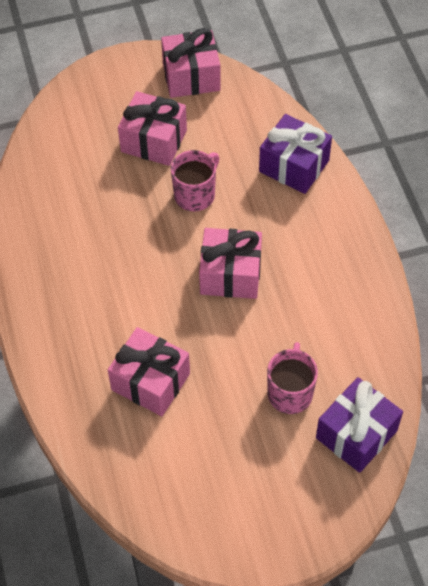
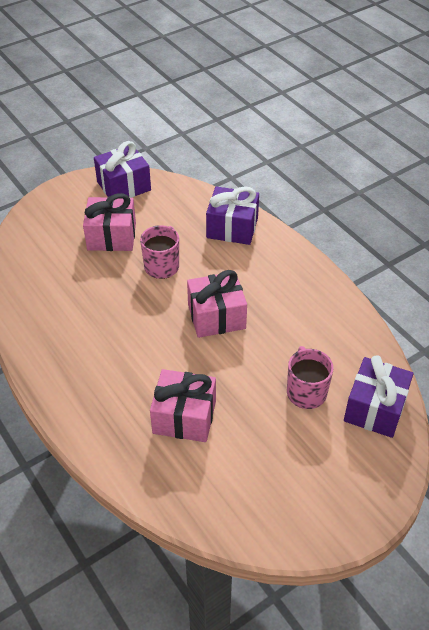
camera: 20 degrees left, 10 degrees down
pink gift [161,28,221,98] -> purple gift [94,141,151,198]

